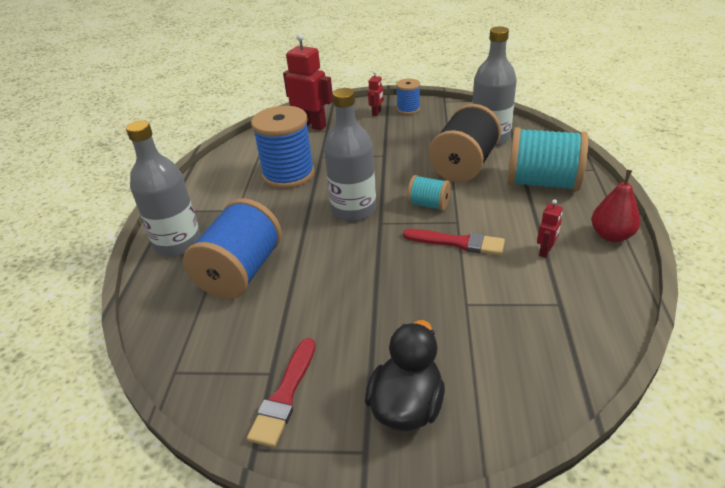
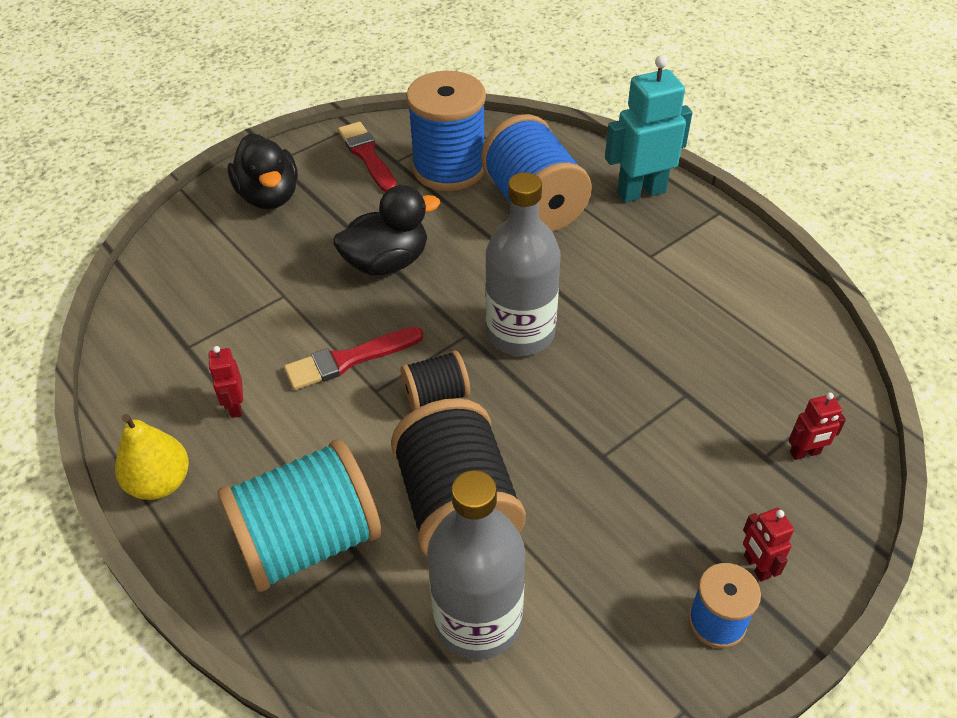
camera: 135 degrees right, 10 degrees up
grey bottle [126,120,201,256] -> turquoise robot [605,55,692,203]
blue spool [251,106,315,189] -> blue spool moved to [406,70,486,191]
red robot [283,33,333,131] -> red robot [789,392,846,460], size x0.48
turquoise spool [407,175,451,211] -> black spool [401,351,470,411]
red pear [592,170,641,242] -> yellow pear [115,414,189,500]
none -> black duck [333,185,440,276]

